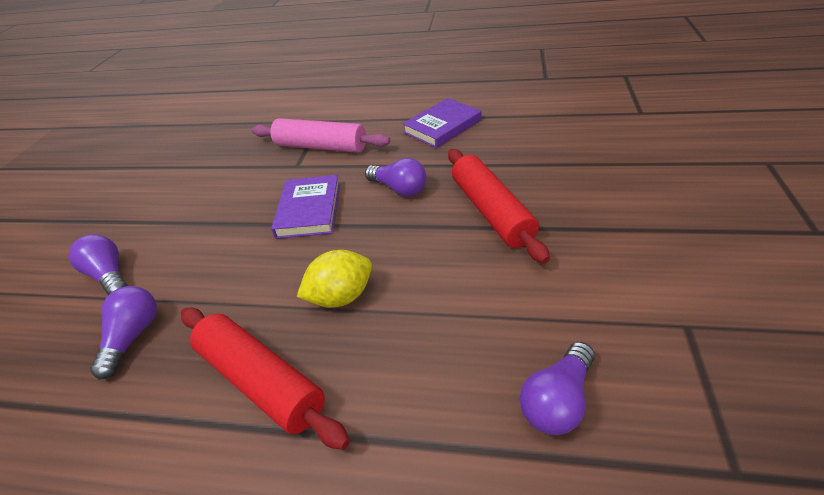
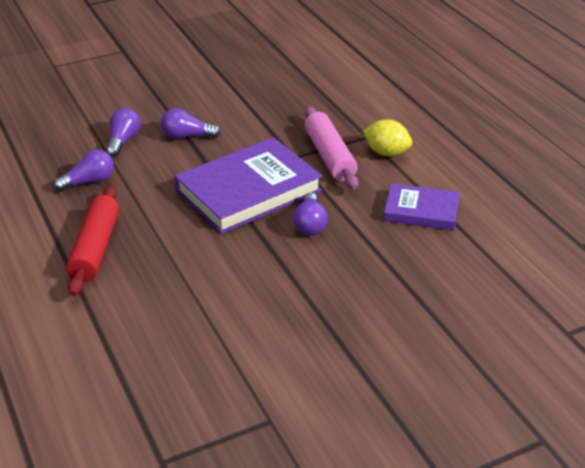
camera: 50 degrees right, 5 degrees down
purple book [271,175,340,239] -> purple book [175,137,322,234], size x1.76
yellow lemon [297,250,372,308] -> yellow lemon moved to [363,119,412,156]
red rolling pin [448,149,550,264] -> none
purple light bulb [520,342,595,435] -> purple light bulb moved to [161,108,221,139]

